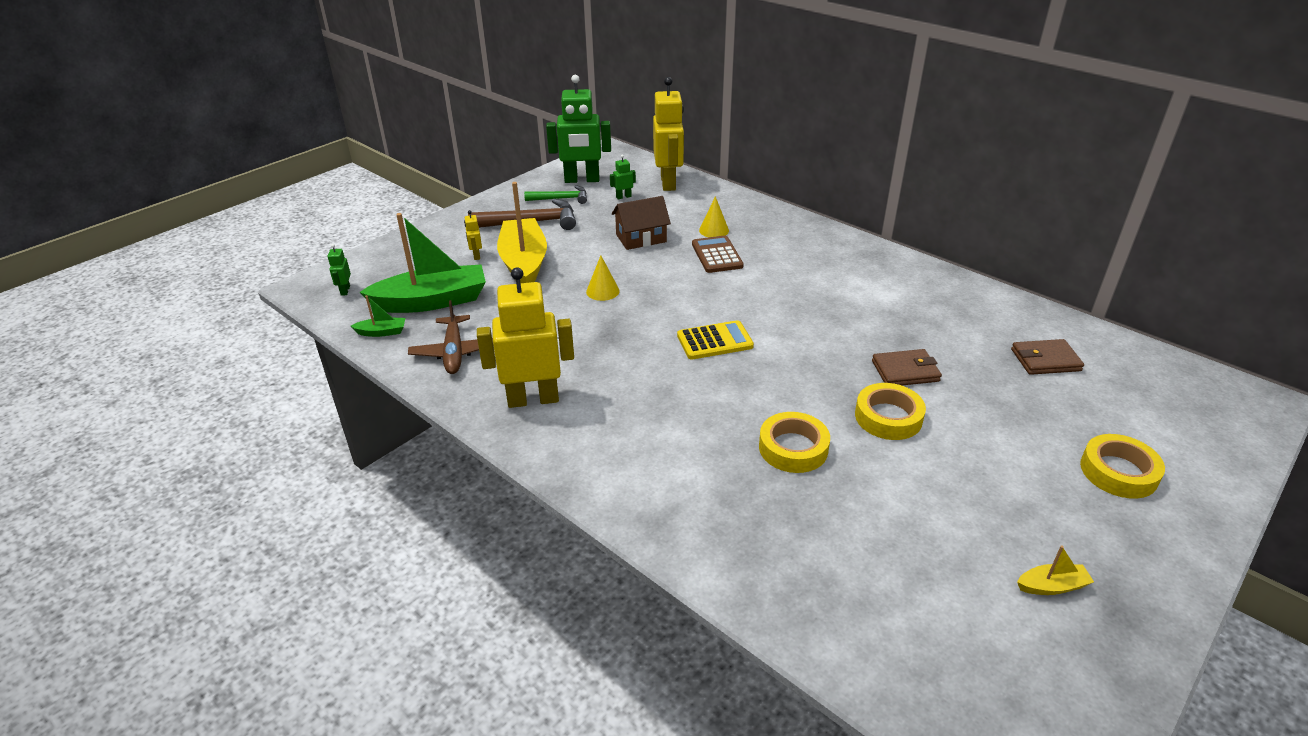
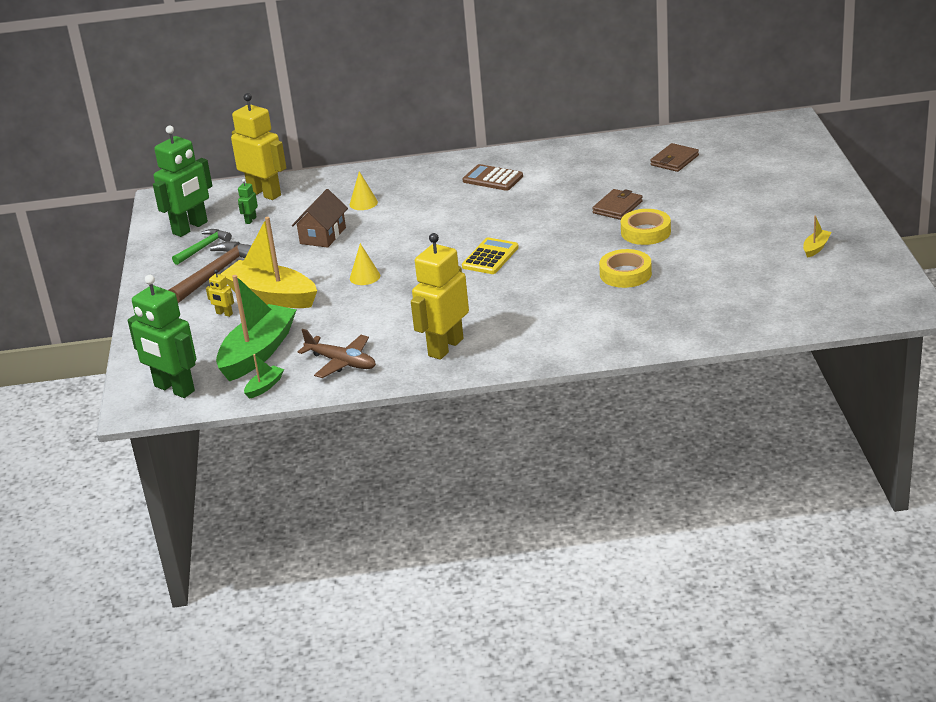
camera: 45 degrees left, 5 degrees down
green robot [328,244,351,296] -> green robot [128,275,196,398], size x2.41
brown calculator [692,236,744,273] -> brown calculator moved to [462,164,523,191]
yellow tape [1080,434,1165,499] -> none

